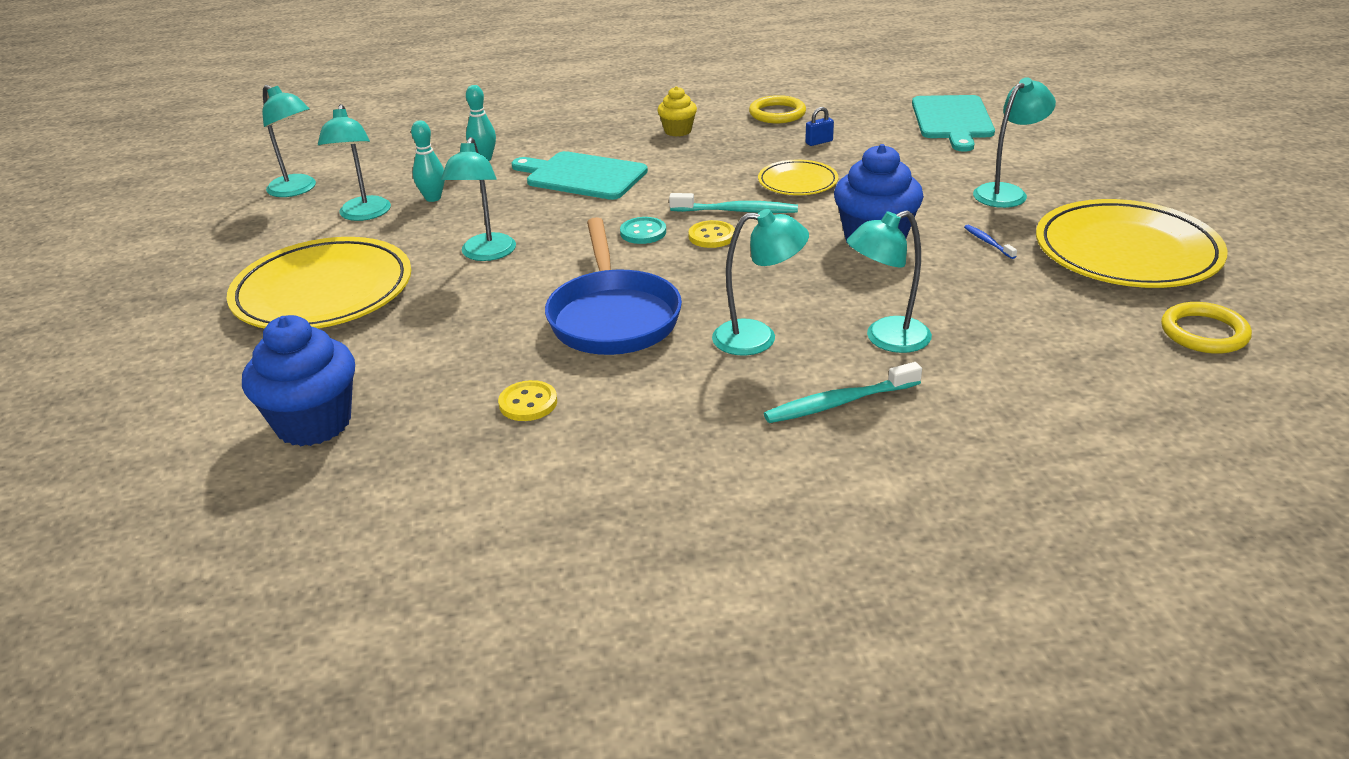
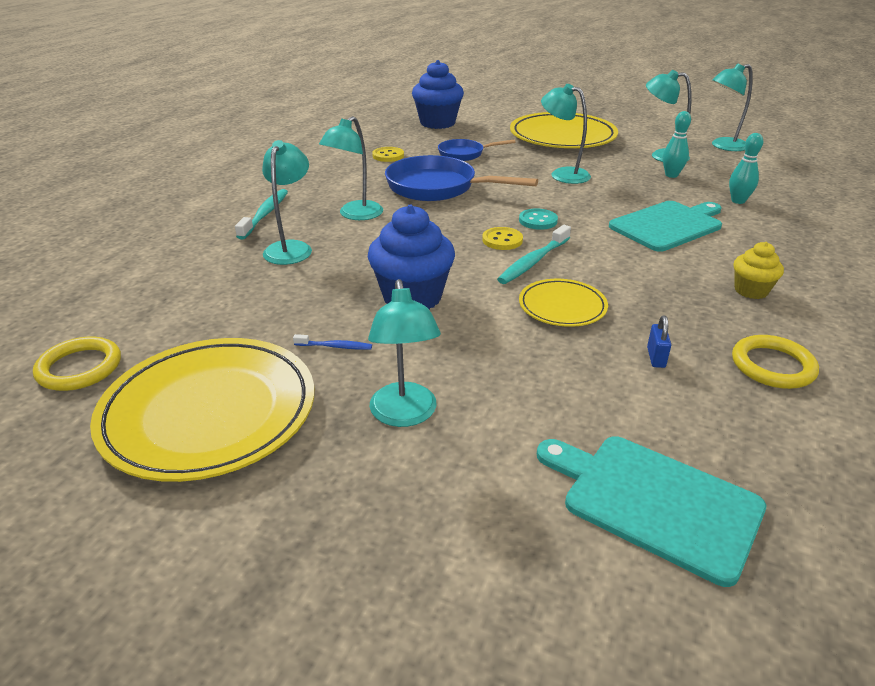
camera: 120 degrees right, 0 degrees up
none -> blue pan [438,139,516,161]

